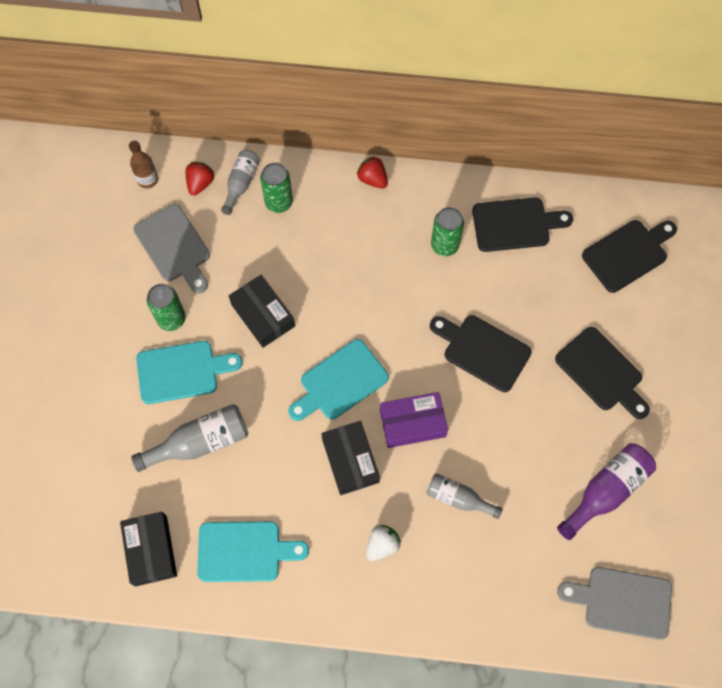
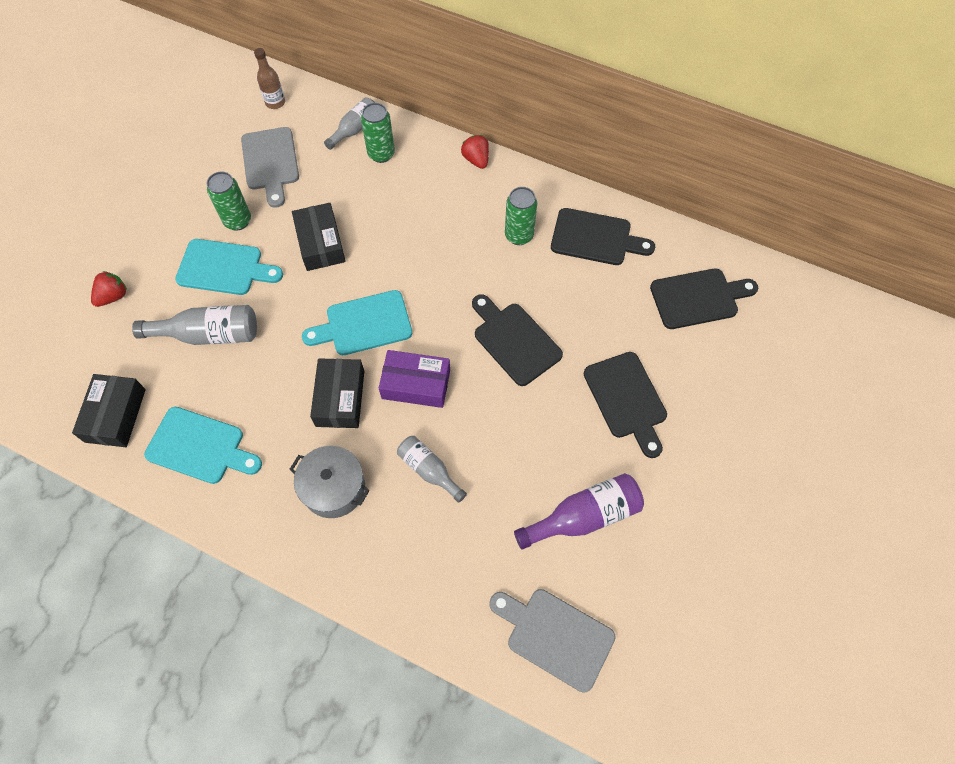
camera: 20 degrees right, 5 degrees down
red strawberry [186,162,214,196] -> red strawberry moved to [91,271,127,307]
white strawberry [366,525,401,561] -> grey pot [289,446,370,518]

